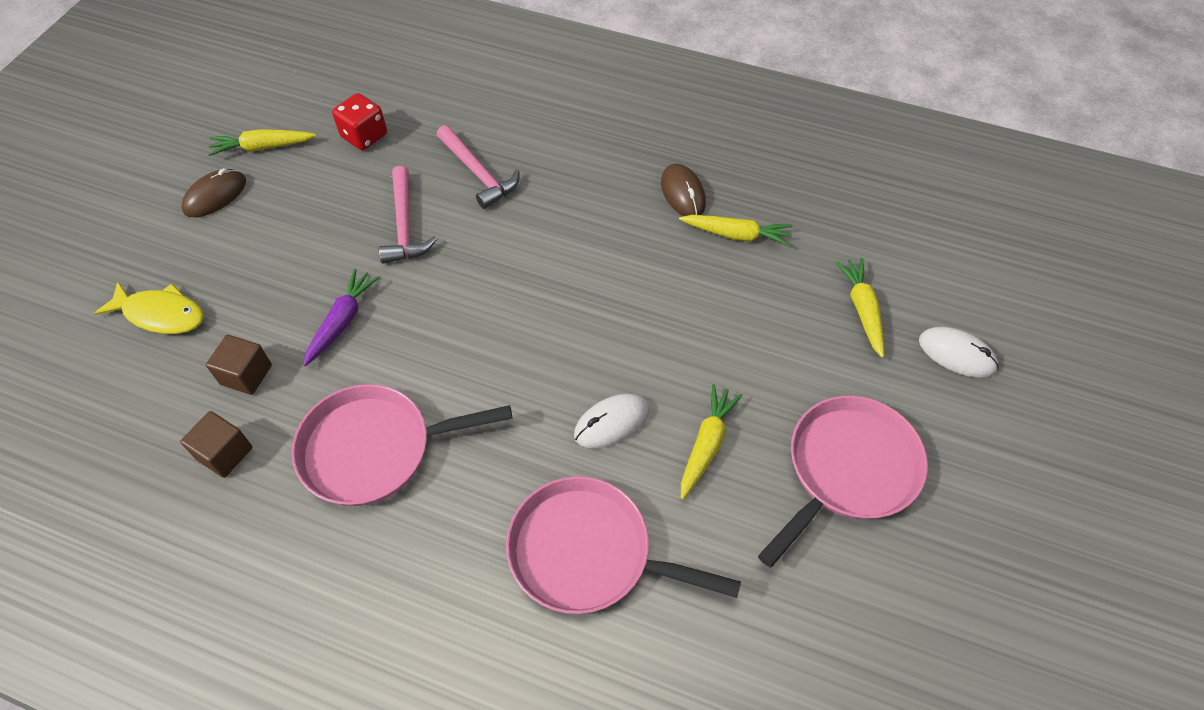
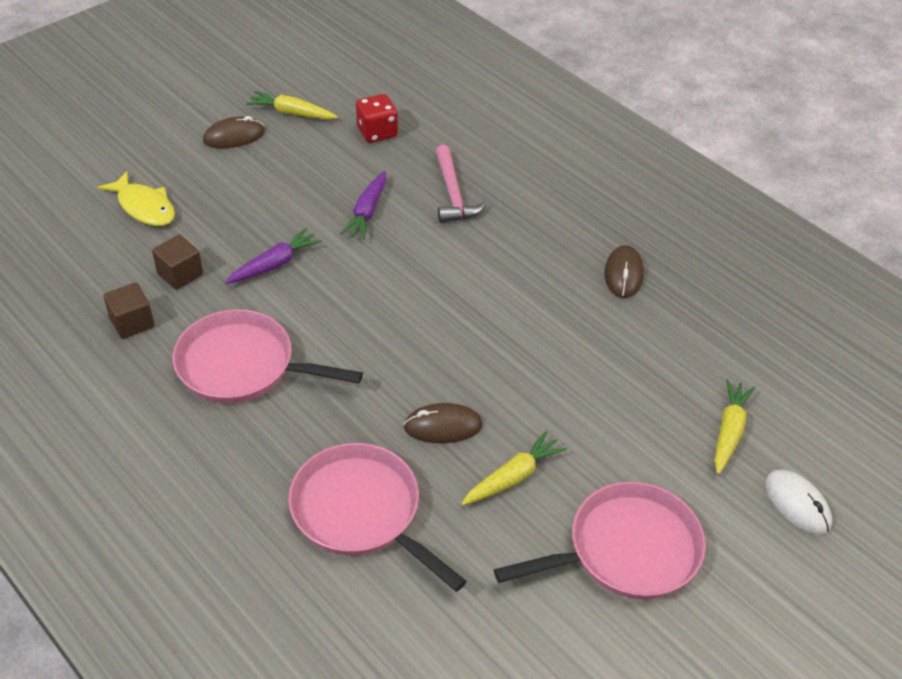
camera: 25 degrees right, 10 degrees down
pink hammer [379,166,437,264] -> purple carrot [340,171,386,240]
white mouse [574,394,649,448] -> brown mouse [403,403,483,443]
yellow carrot [679,215,793,247] -> none

